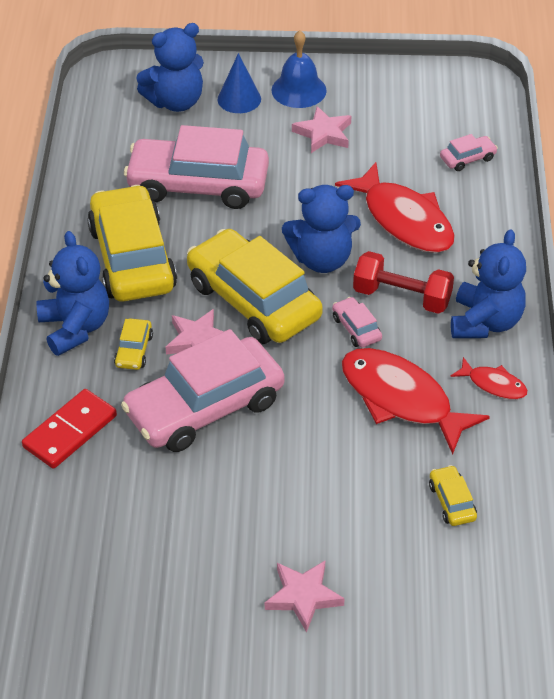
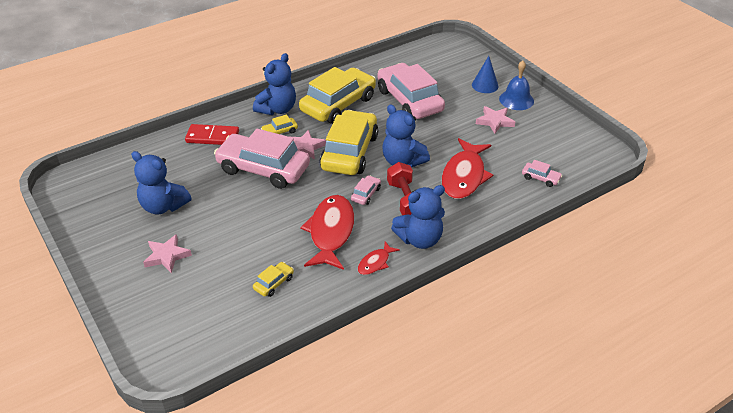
camera: 55 degrees right, 5 degrees down
blue teddy bear [136,23,204,112] -> blue teddy bear moved to [131,151,192,214]
red fish [450,357,528,399] -> red fish turned 45 degrees clockwise [358,241,400,275]

